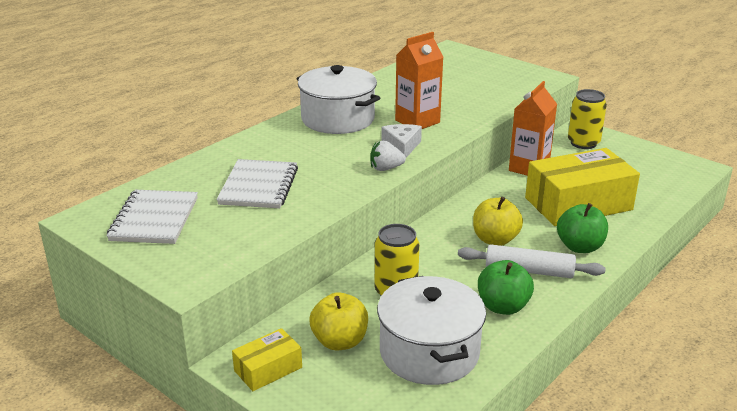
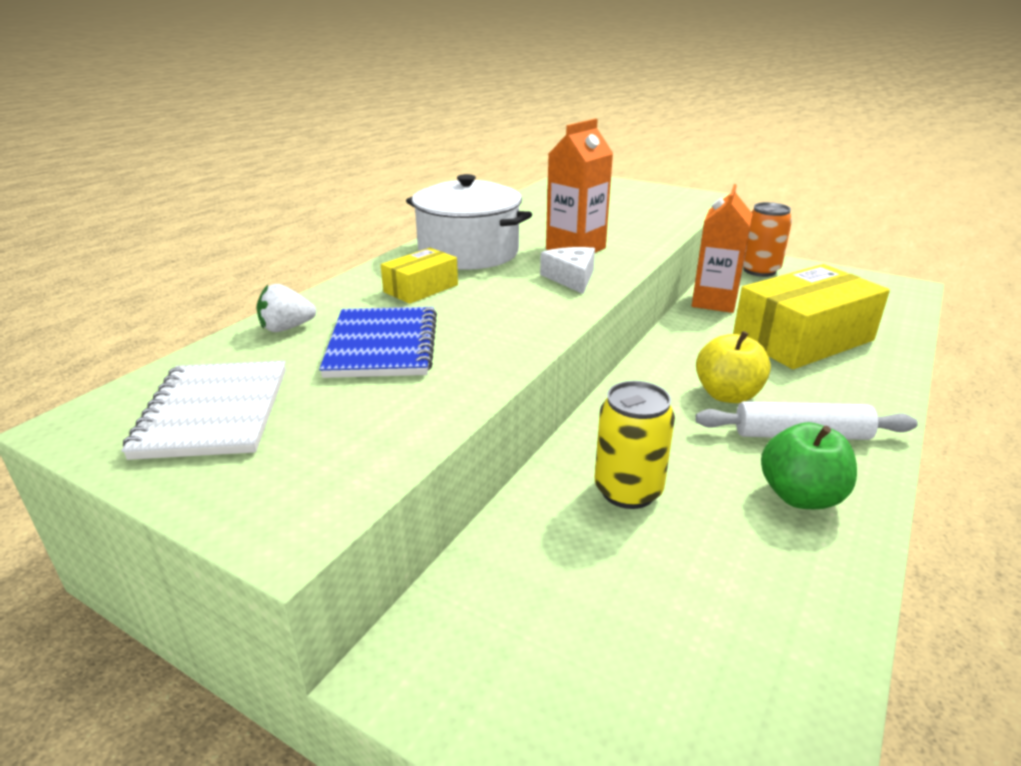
camera: 10 degrees left, 0 degrees up
white notebook [217,159,298,208] -> blue notebook [319,307,437,378]
yellow box [232,328,302,391] -> yellow box moved to [381,248,458,304]
yellow apple [310,292,368,350] -> none
white strawberry [370,141,406,171] -> white strawberry moved to [256,284,316,332]
white pot [377,276,486,385] -> none
green apple [557,203,608,253] -> none
yellow can [568,89,607,149] -> orange can [743,202,792,277]

